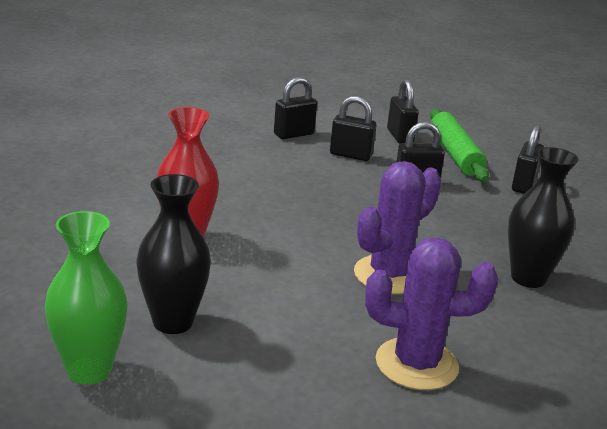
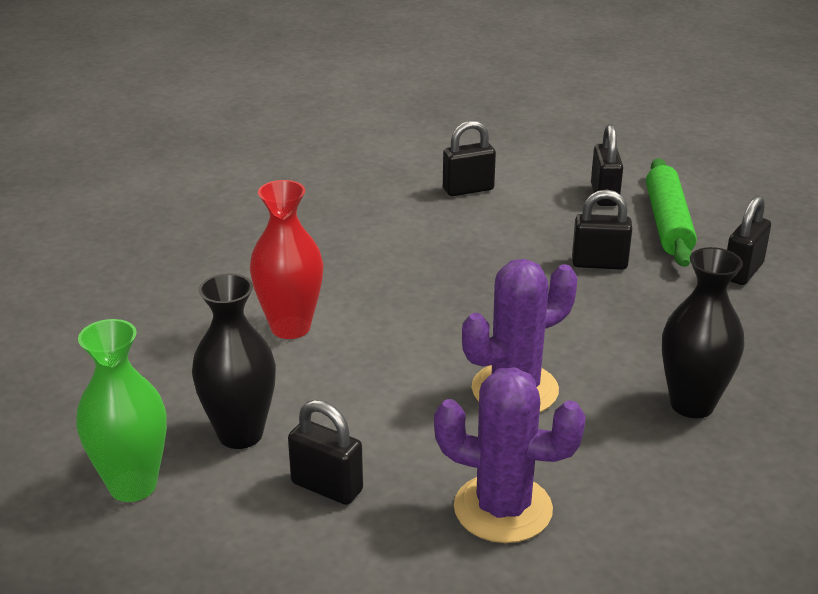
camera: 15 degrees right, 5 degrees up
black padlock [330,96,377,161] -> black padlock moved to [288,400,363,505]

